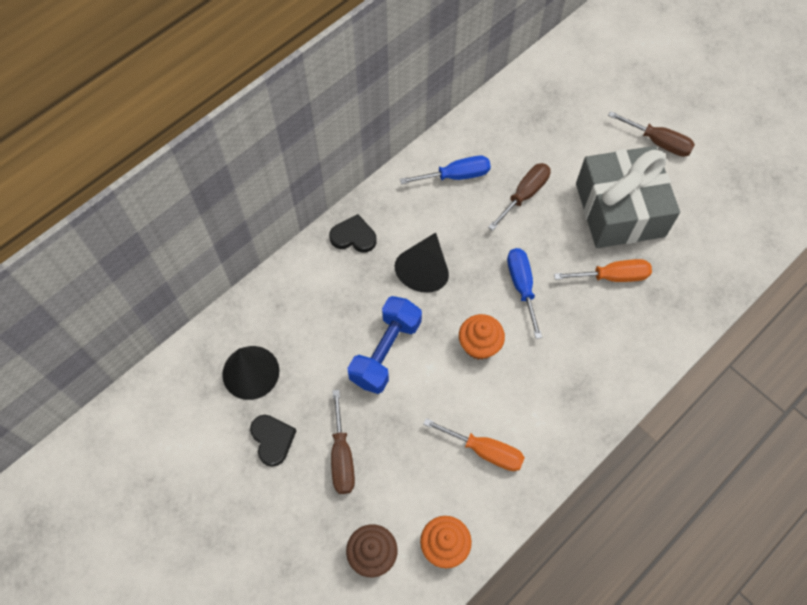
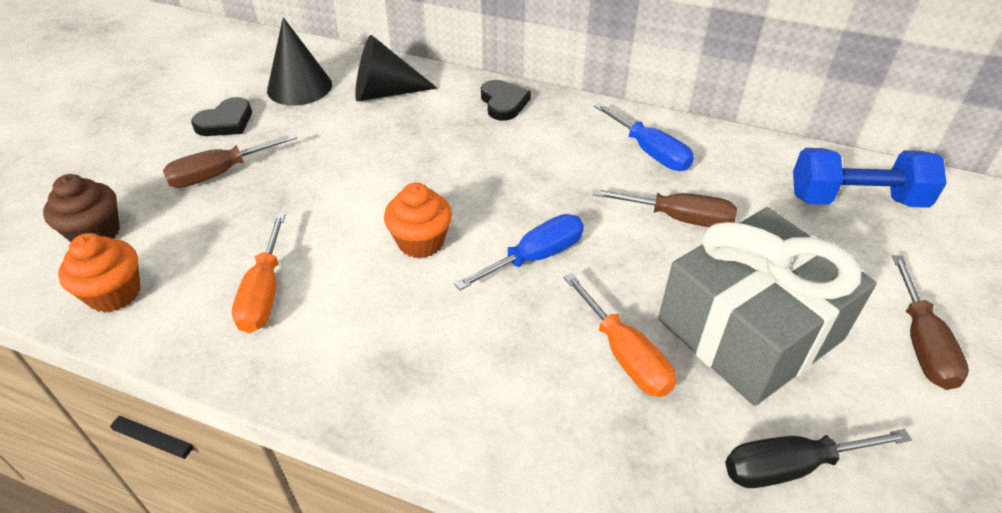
camera: 65 degrees right, 20 degrees down
blue dumbbell [348,296,422,394] -> blue dumbbell moved to [793,148,947,208]
black cone [395,233,449,293] -> black cone moved to [355,35,437,102]
none -> black screwdriver [725,429,912,488]

